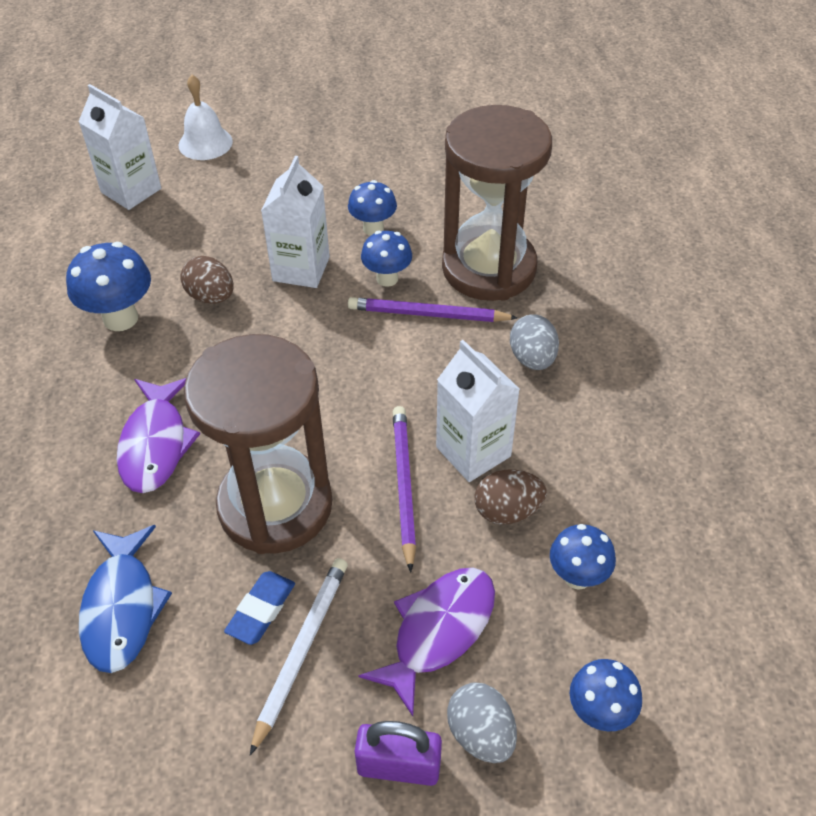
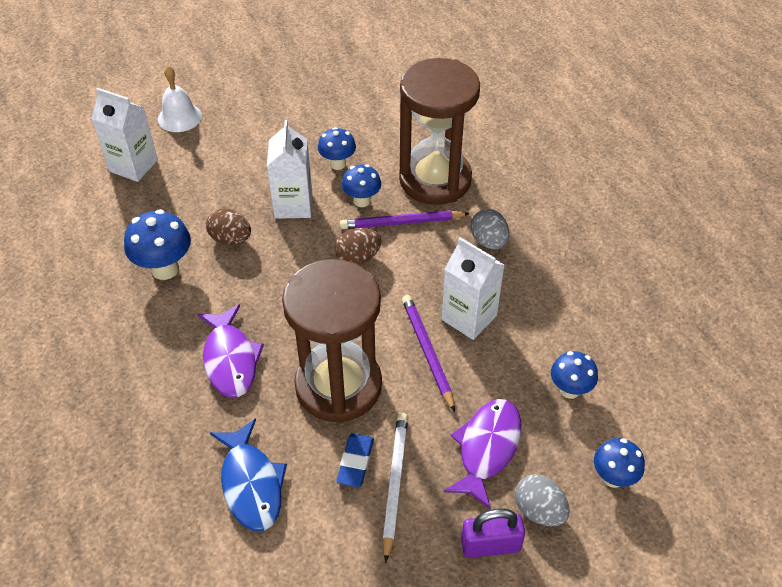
camera: 15 degrees left, 0 degrees up
brown egg [474,470,547,524] -> brown egg moved to [334,228,382,265]

